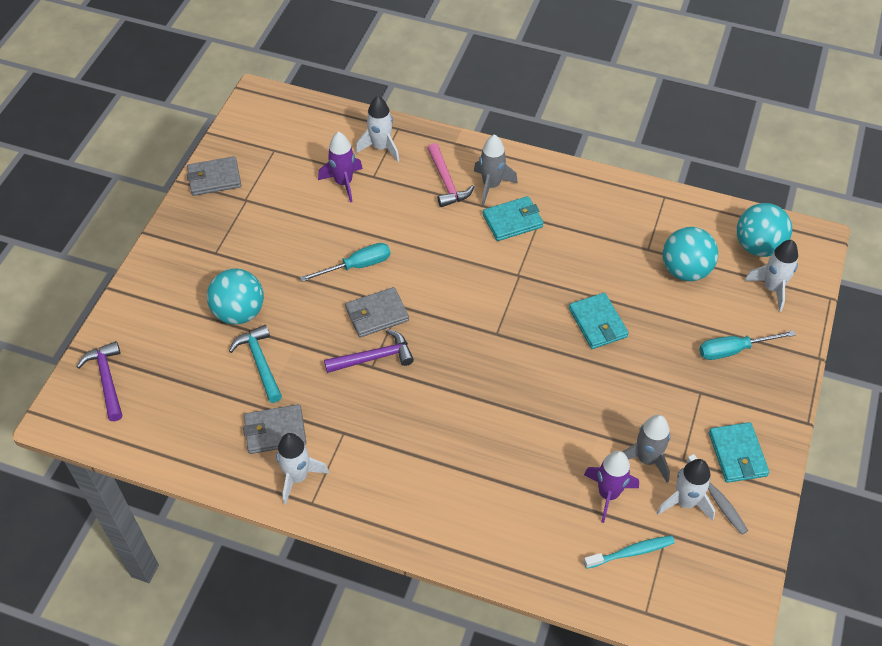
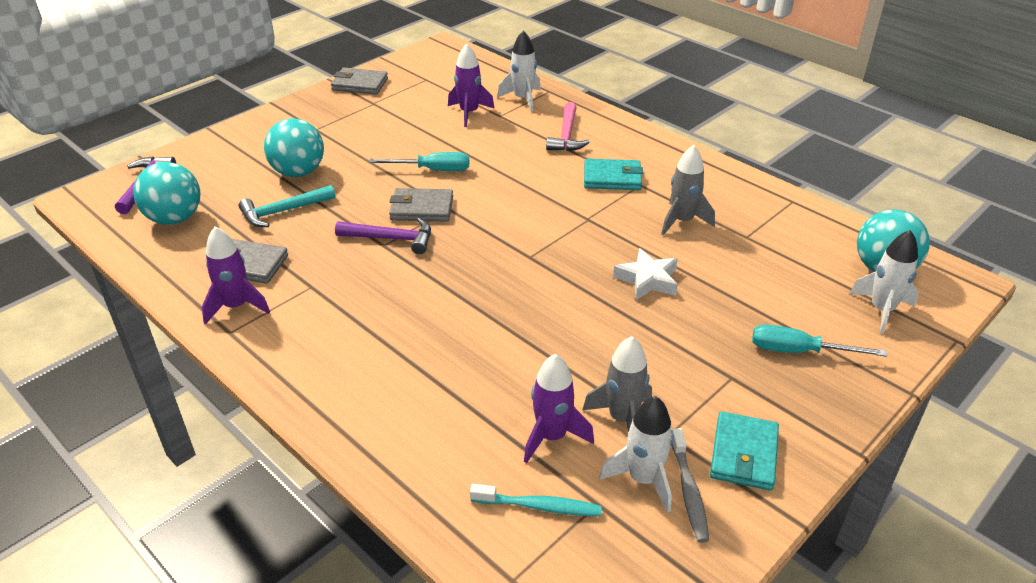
camera: 25 degrees right, 15 degrees down
turquoise hammer [229,325,282,403] -> turquoise hammer turned 120 degrees counterclockwise [239,185,336,227]
white rocket [276,433,329,504] -> purple rocket [202,227,270,325]
grey rocket [474,134,518,205] -> grey rocket moved to [661,145,715,235]
turquoise wallet [569,292,629,349] -> white star [613,248,678,300]
turquoise ball [663,227,718,281] -> turquoise ball moved to [133,162,200,225]

